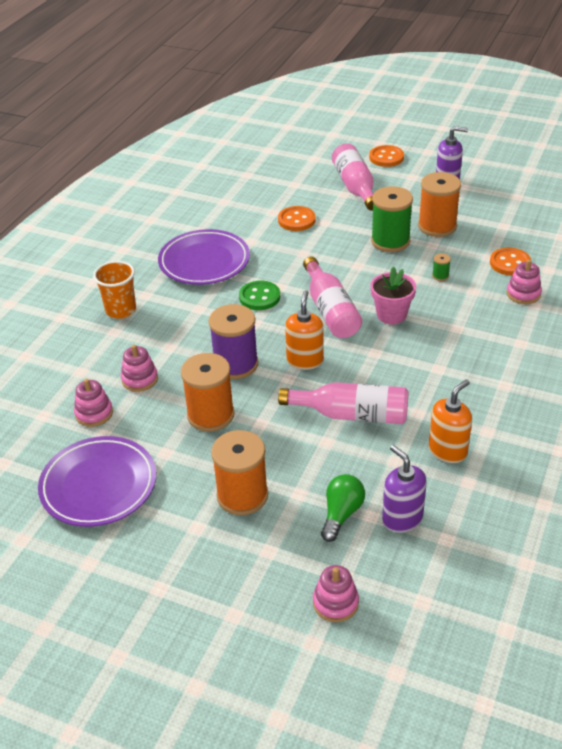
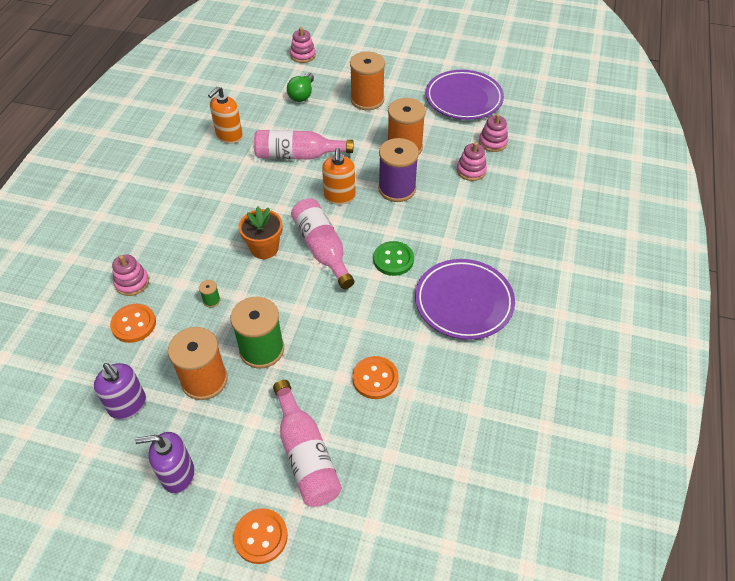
camera: 170 degrees right, 10 degrees up
orange cup [93,261,136,319] -> none
pink flower pot [370,267,416,324] -> orange flower pot [239,207,283,259]
purple soap dispenser [382,445,427,533] -> purple soap dispenser moved to [94,363,146,420]

